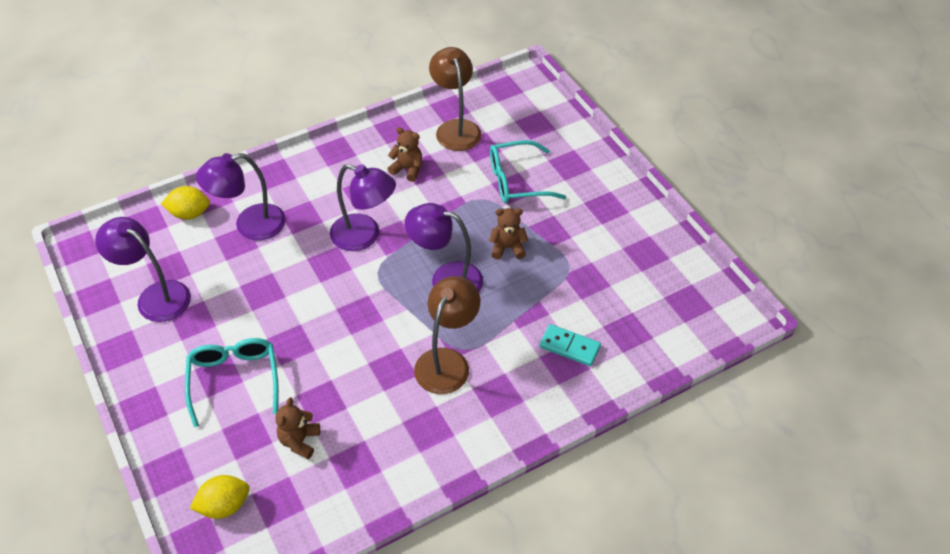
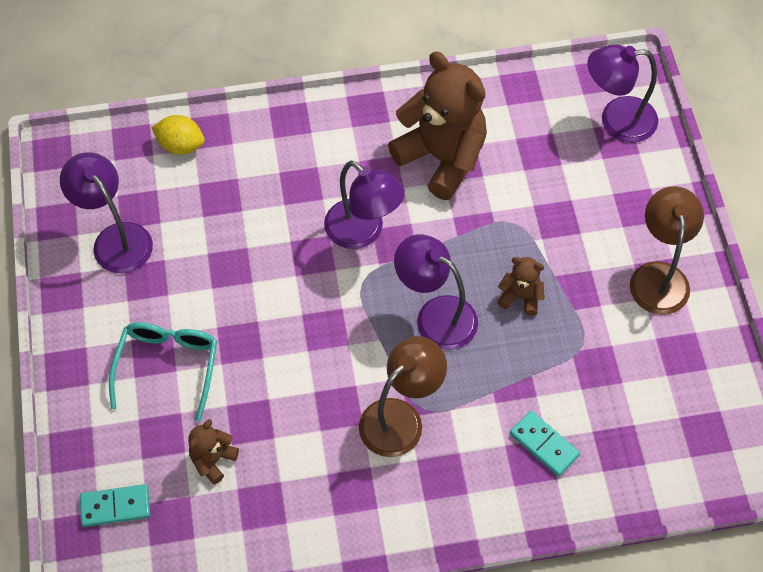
camera: 20 degrees right, 10 degrees up
yellow lemon [190,475,250,519] -> turquoise domino [80,484,150,527]
purple lamp [196,153,286,240] -> purple lamp moved to [587,44,658,143]
brown teddy bear [388,127,422,182] -> brown teddy bear [388,51,487,200], size x2.23
brown lamp [429,47,481,151] -> brown lamp moved to [630,186,704,315]
turquoise glasses [490,140,566,203] -> none

